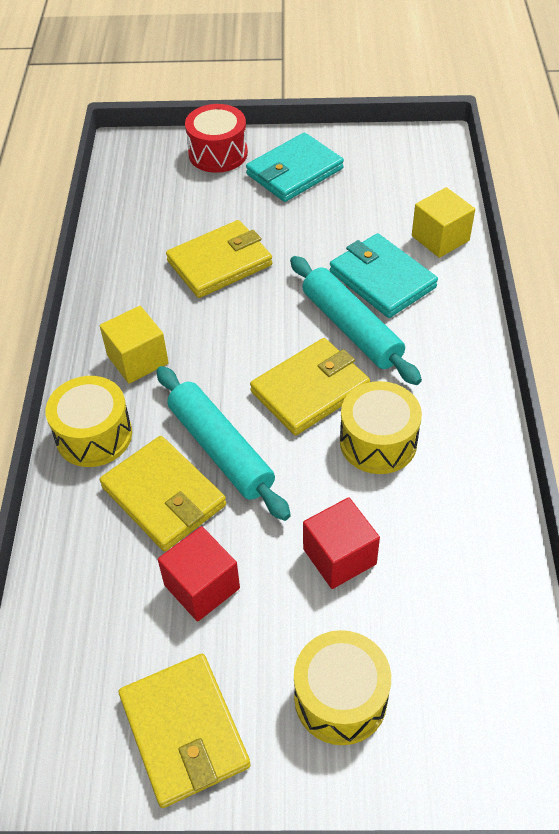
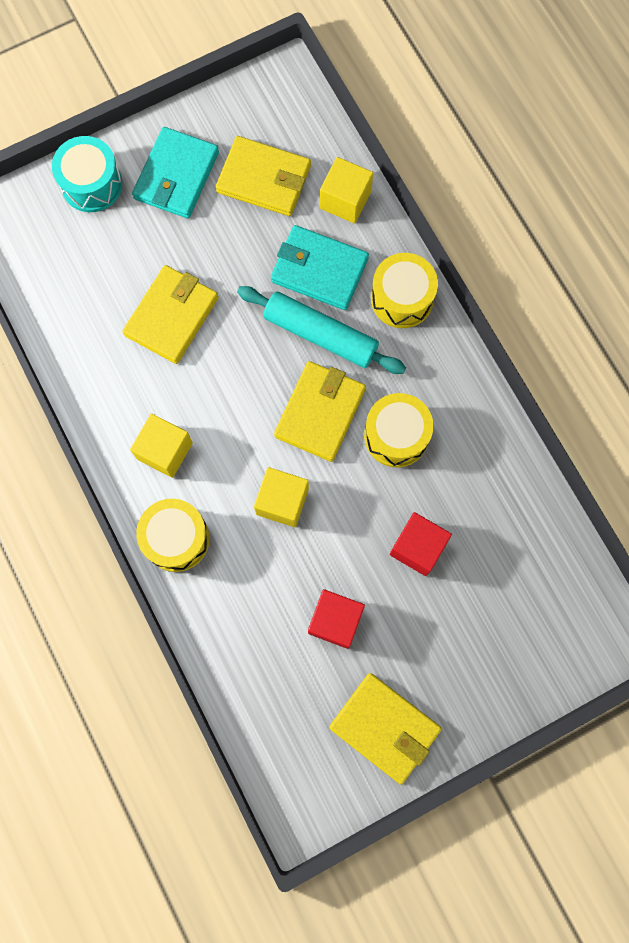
camera: 30 degrees left, 25 degrees up
yellow wallet [100,436,226,551] -> yellow wallet moved to [216,136,311,216]
turquoise rolling pin [156,366,291,521] -> yellow cube [254,467,309,527]
red drum [185,104,248,173] -> turquoise drum [52,136,122,212]
yellow drum [294,630,391,745] -> yellow drum moved to [371,253,438,328]

